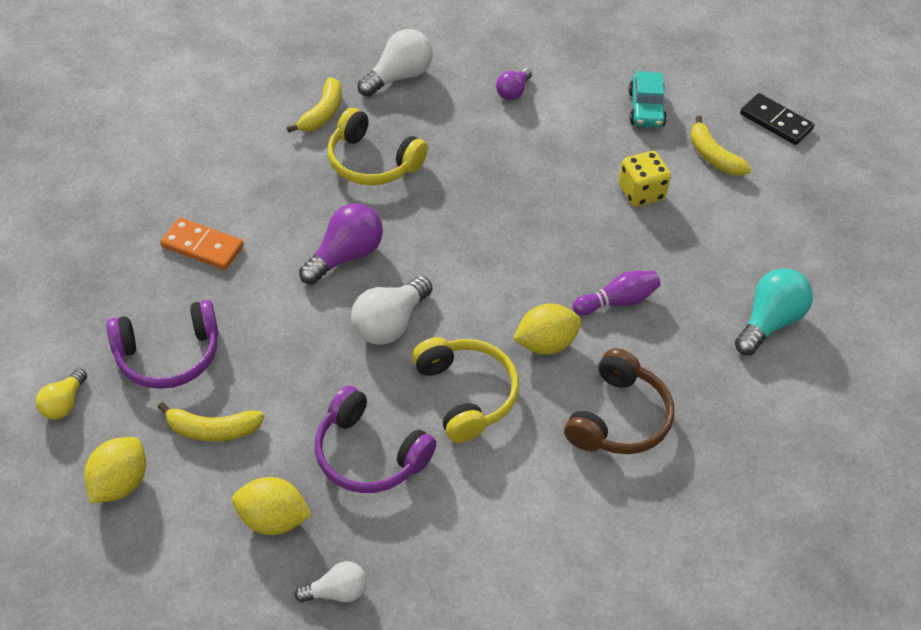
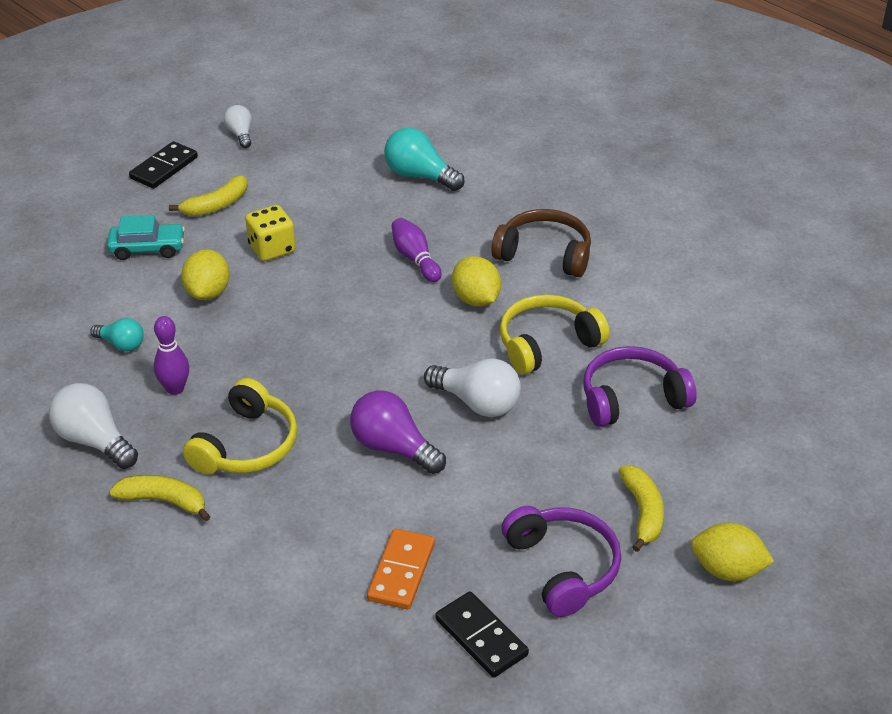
camera: 95 degrees left, 10 degrees down
yellow light bulb [36,369,87,420] -> none
yellow lemon [232,477,312,535] -> yellow lemon moved to [181,249,229,300]
white light bulb [294,561,367,603] -> white light bulb moved to [224,105,252,148]
purple headphones [315,386,437,493] -> purple headphones turned 135 degrees counterclockwise [583,346,697,427]
purple light bulb [496,68,532,100] -> turquoise light bulb [90,318,144,351]
none -> purple bowling pin [154,316,189,395]
none -> black domino [436,591,529,678]

